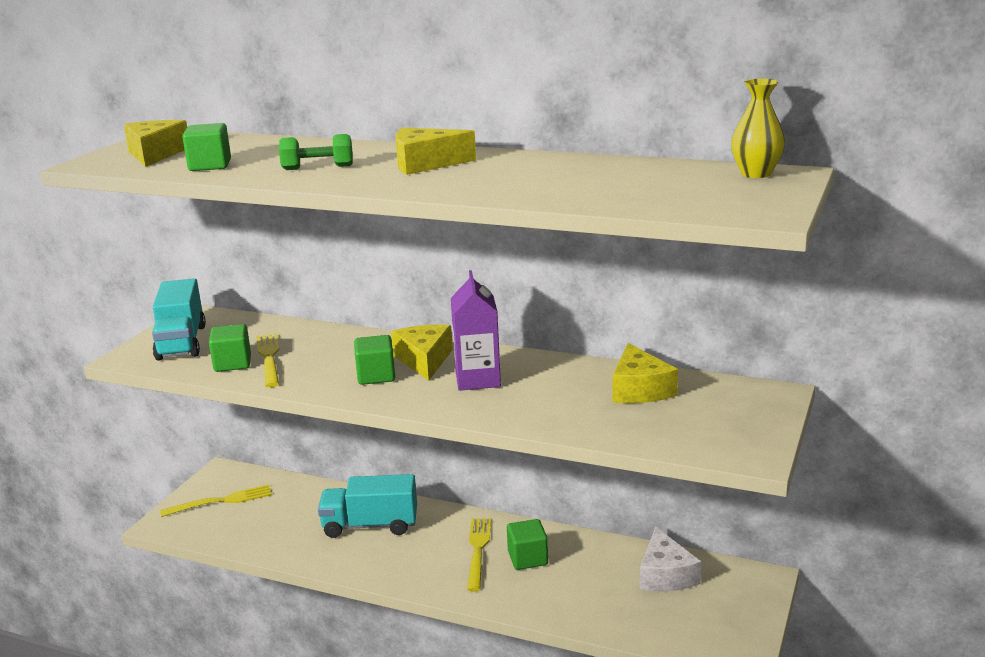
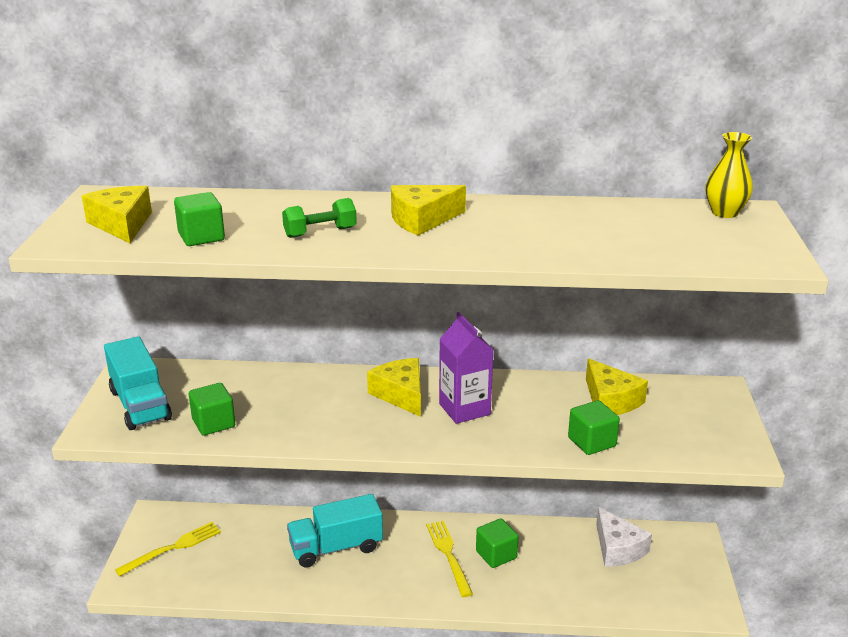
camera: 20 degrees left, 5 degrees up
yellow fork [257,333,279,387] -> none
green cube [354,335,395,385] -> green cube moved to [568,400,620,455]

